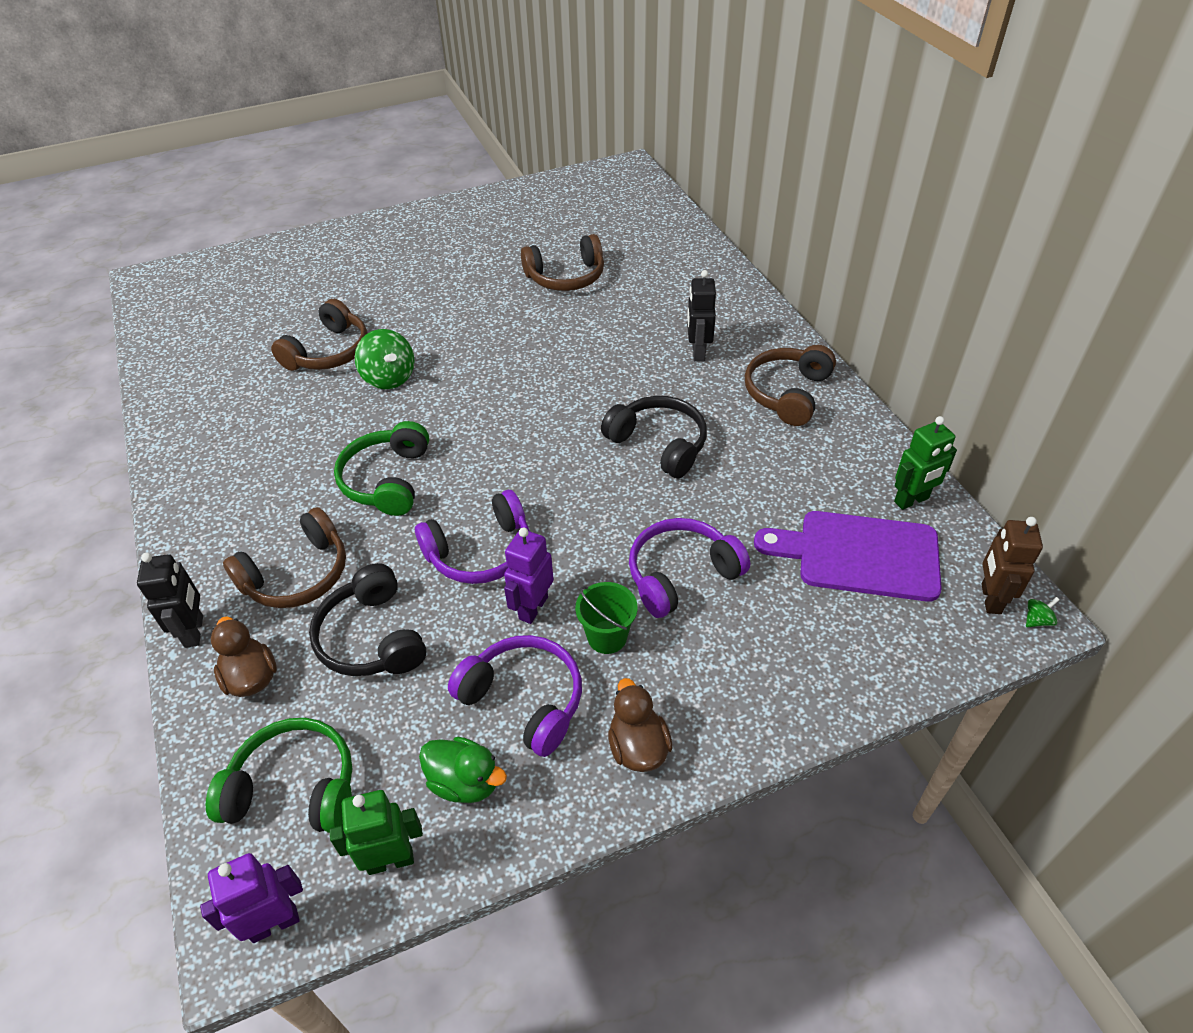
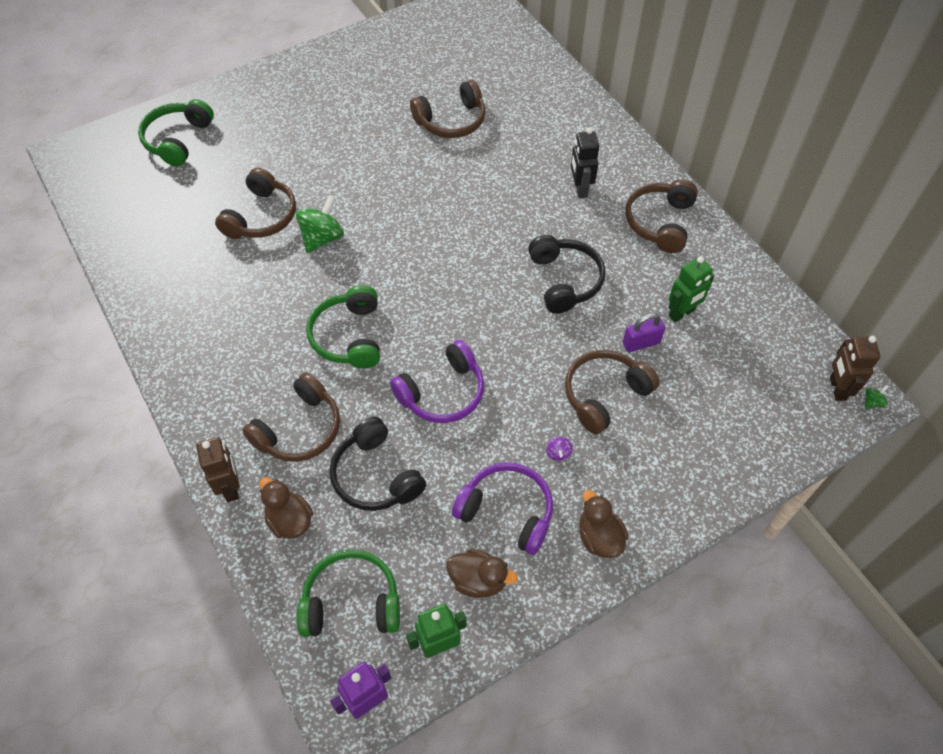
camera: 10 degrees left, 10 degrees up
black robot [137,553,203,648] -> brown robot [196,437,240,502]
green spinning top [355,329,415,389] -> green spinning top turned 105 degrees counterclockwise [296,195,344,253]
green duck [419,737,507,803] -> brown duck [446,549,518,598]
purple robot [504,528,554,624] -> none
green bucket [575,582,638,654] -> purple spinning top [546,437,573,461]
black headphones [601,396,707,478] -> black headphones turned 45 degrees clockwise [528,235,606,314]
purple headphones [629,518,750,618] -> brown headphones [565,350,660,434]
purple cutting board [754,511,942,602] -> none
green robot [894,416,957,510] -> green robot moved to [669,256,714,323]
none -> green headphones [138,99,214,167]
none -> purple padlock [623,313,665,352]

